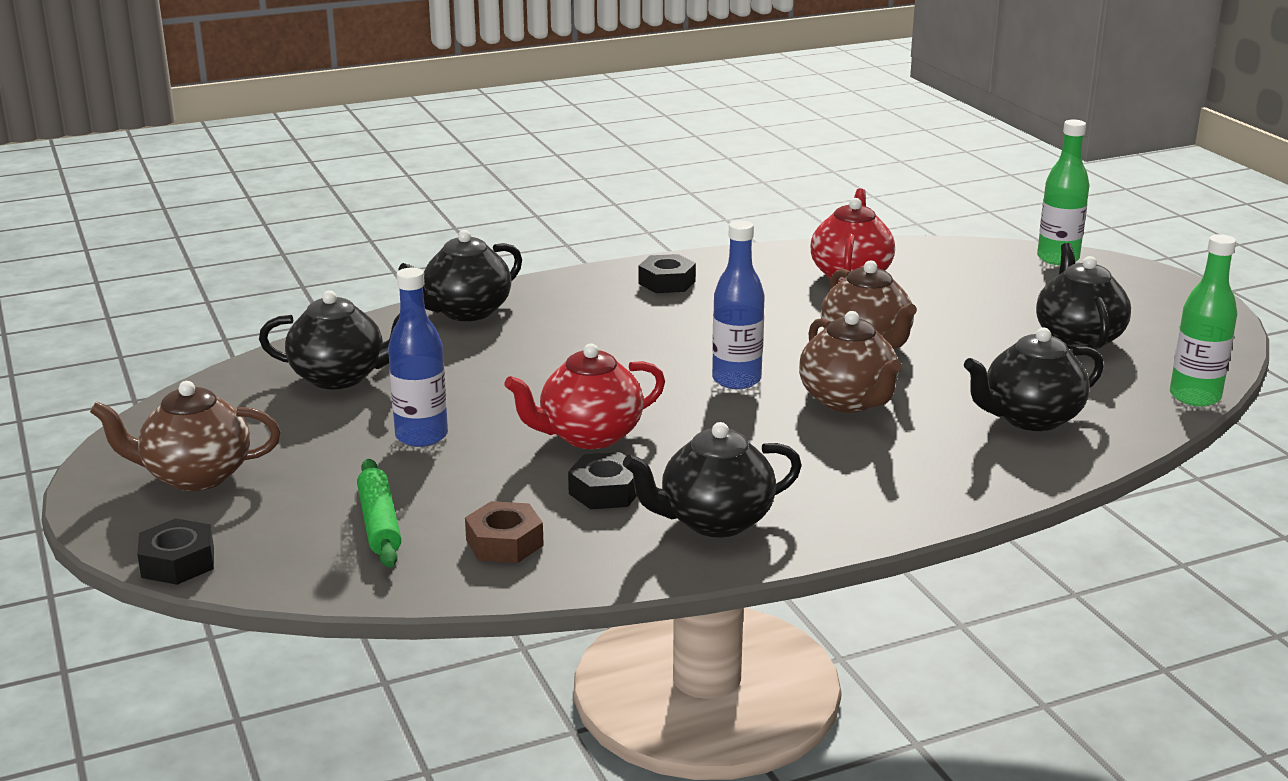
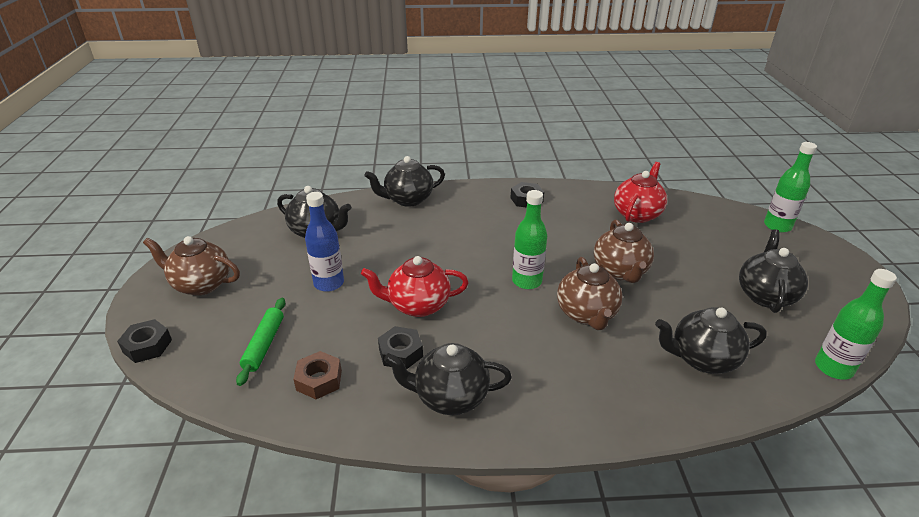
camera: 20 degrees right, 10 degrees up
blue bottle [712,220,765,389] -> green bottle [512,190,547,289]

